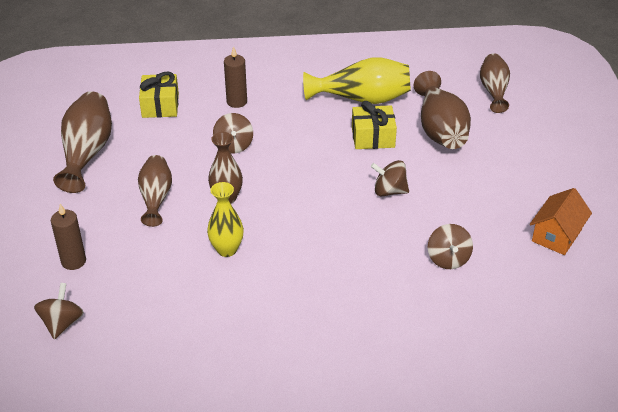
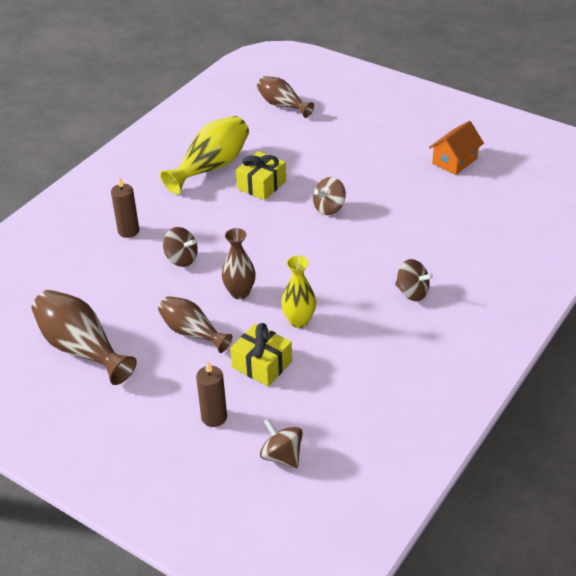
camera: 50 degrees left, 0 degrees up
yellow gift [139,72,179,118] -> yellow gift moved to [230,323,292,386]
brown vase [414,71,471,149] -> none
brown spinning top [428,224,473,269] -> brown spinning top moved to [395,259,433,301]
orange house [530,188,592,255] -> orange house turned 60 degrees clockwise [429,121,484,175]

